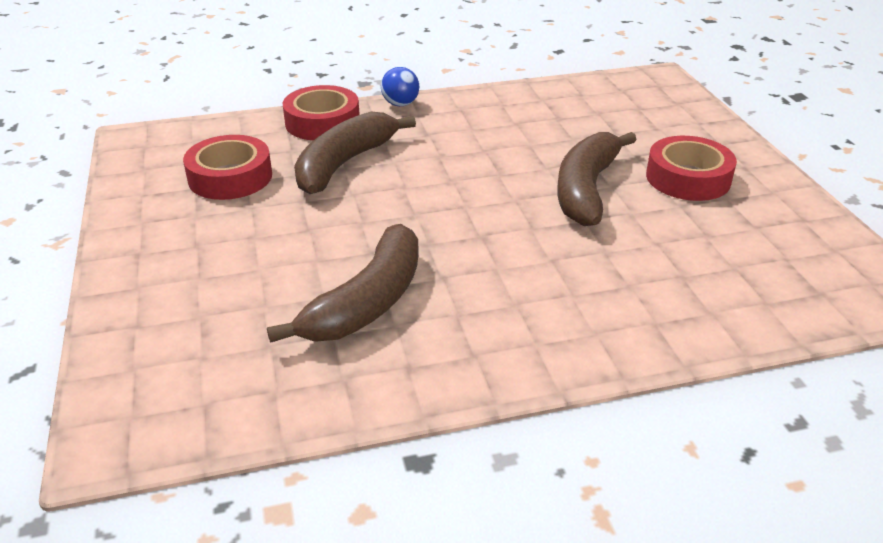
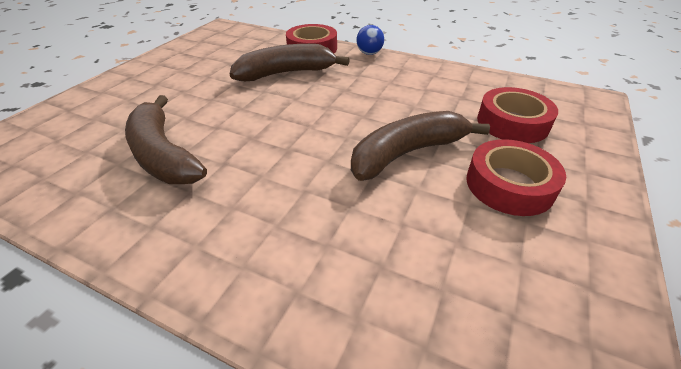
camera: 40 degrees right, 5 degrees up
red tape [183,135,272,200] -> red tape moved to [477,87,558,143]
brown banana [267,224,419,343] -> brown banana turned 75 degrees clockwise [125,95,207,184]

